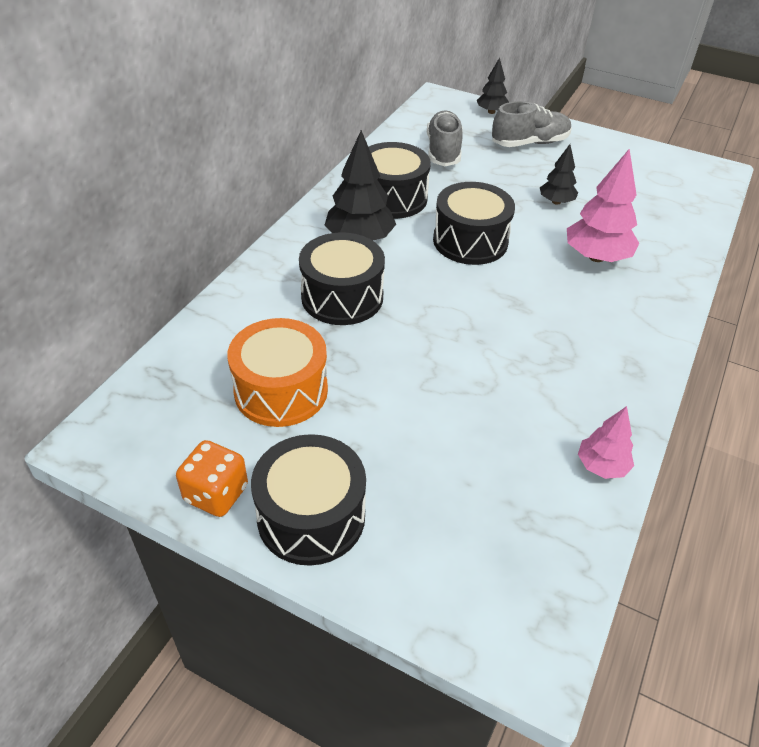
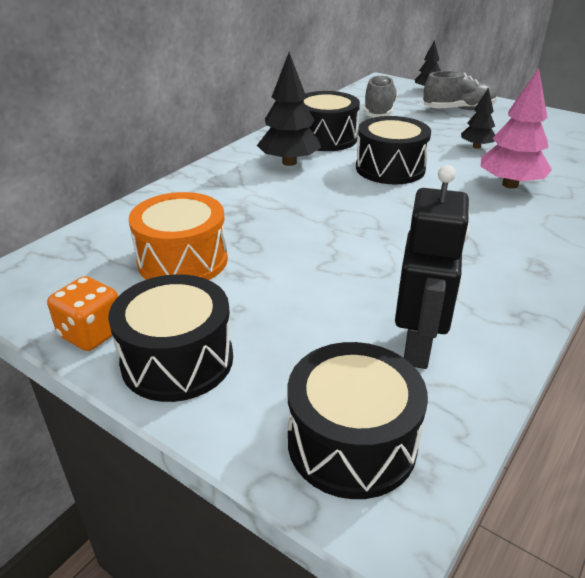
camera: 10 degrees right, 10 degrees down
black drum [299,232,385,325] -> black drum moved to [287,342,428,499]
pink tree [578,406,634,479] -> none
none -> black robot [395,165,470,369]

